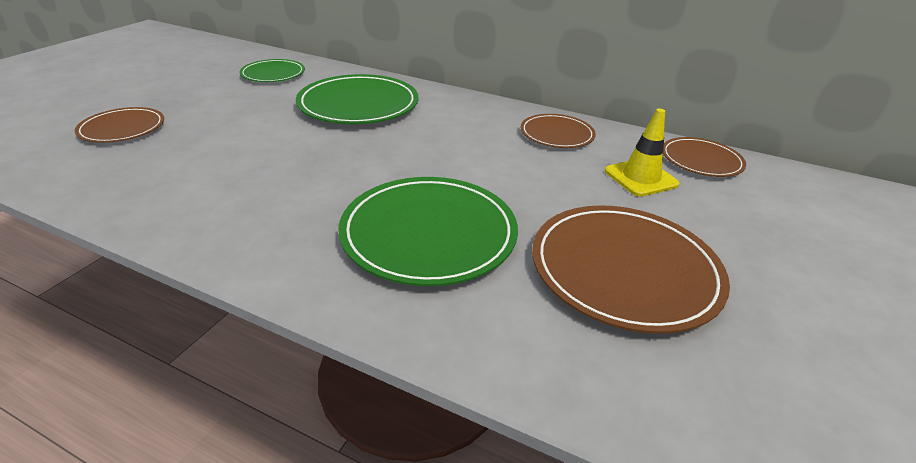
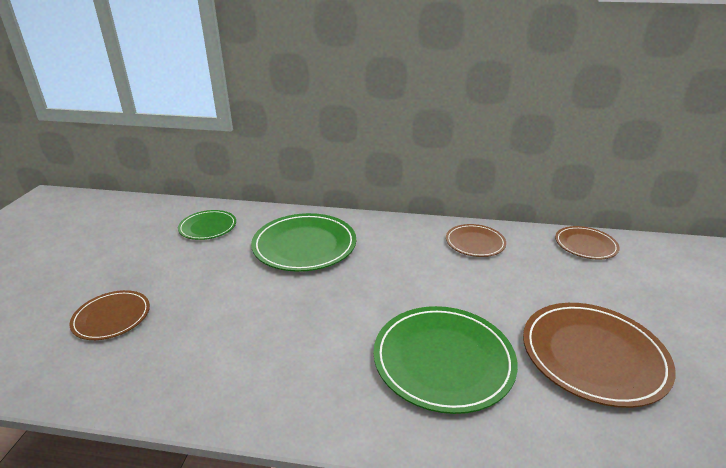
camera: 15 degrees left, 5 degrees down
yellow traffic cone [605,108,680,197] -> none

